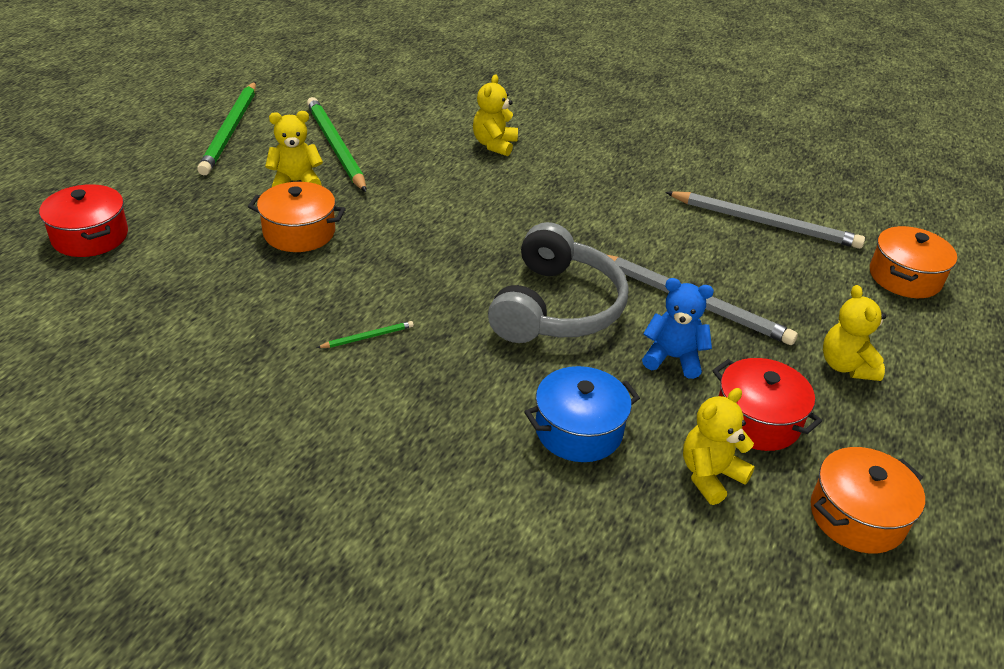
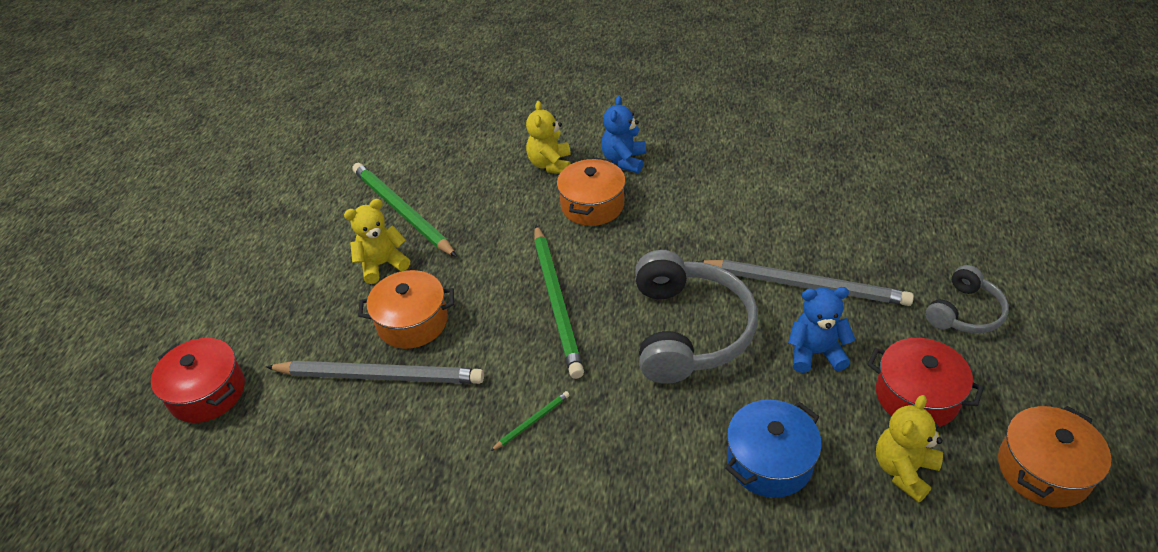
camera: 10 degrees left, 5 degrees up
green pencil [197,82,256,175] -> green pencil moved to [534,225,584,379]
grey pencil [665,191,865,249] -> grey pencil moved to [266,361,484,384]
yellow teddy bear [823,285,886,381] -> grey headphones [925,265,1009,333]
orange pot [870,226,957,298] -> orange pot moved to [557,158,626,226]
none -> blue teddy bear [601,96,646,173]

